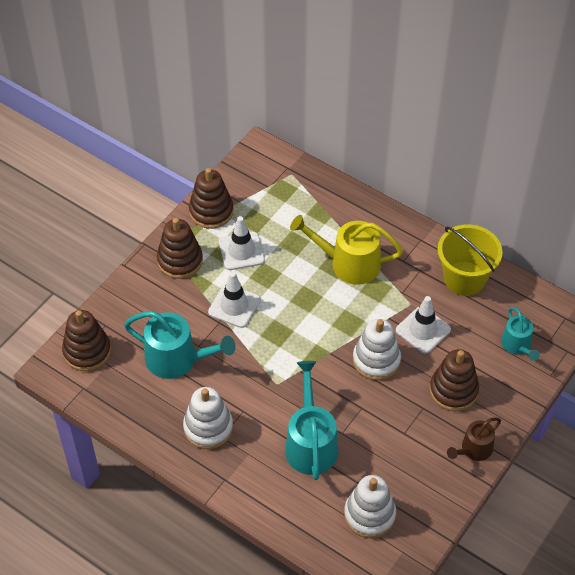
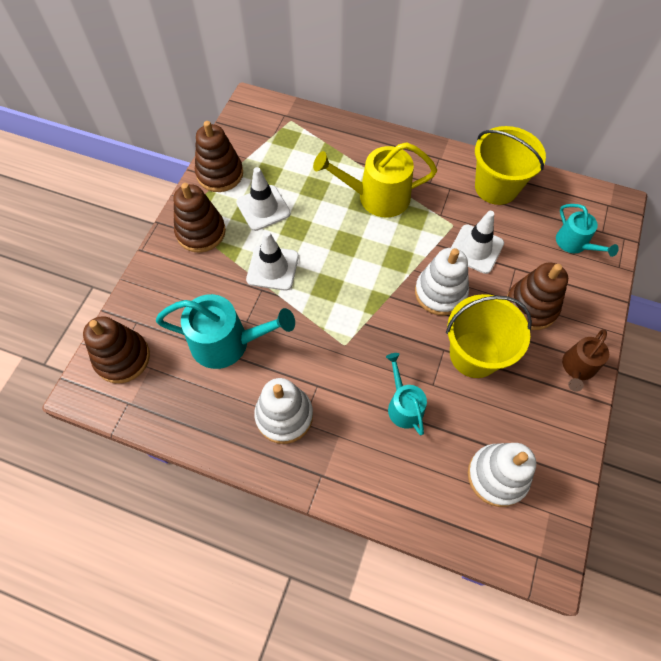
camera: 15 degrees left, 10 degrees up
turquoise watering can [285,361,338,480] -> turquoise watering can [386,353,427,435], size x0.59
none -> yellow bucket [446,294,532,378]

